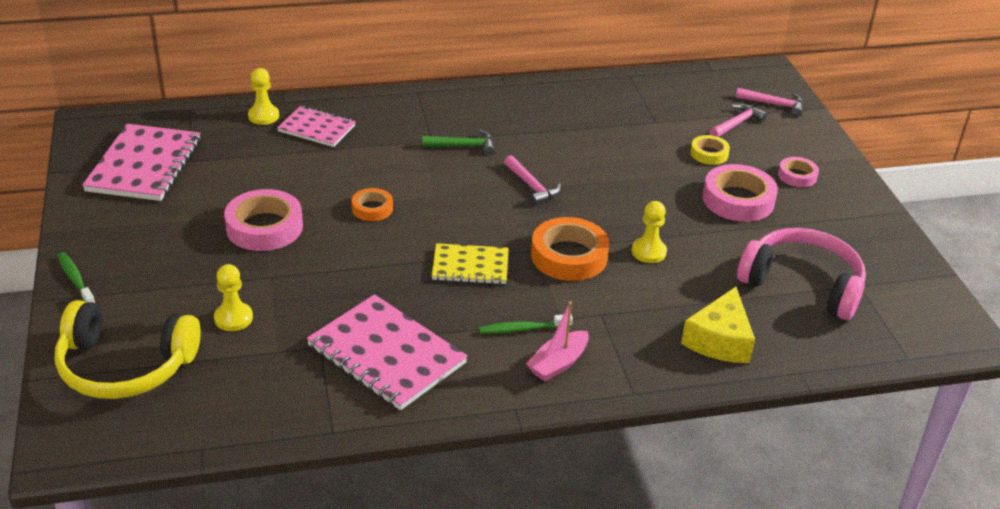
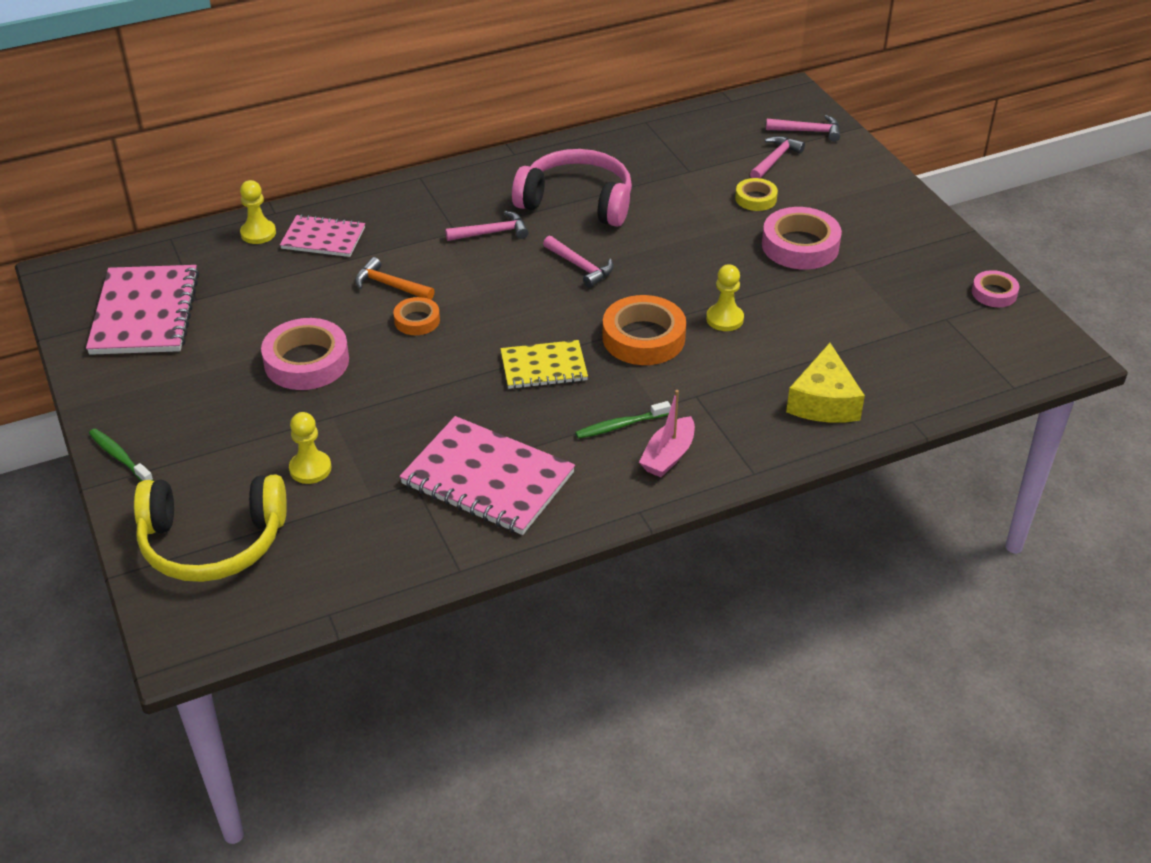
camera: 10 degrees left, 5 degrees up
green hammer [422,129,495,155] -> pink hammer [445,211,529,241]
pink headphones [737,228,866,320] -> pink headphones moved to [512,149,632,227]
pink tape [778,157,819,187] -> pink tape moved to [972,270,1019,307]
none -> orange hammer [355,257,434,300]

